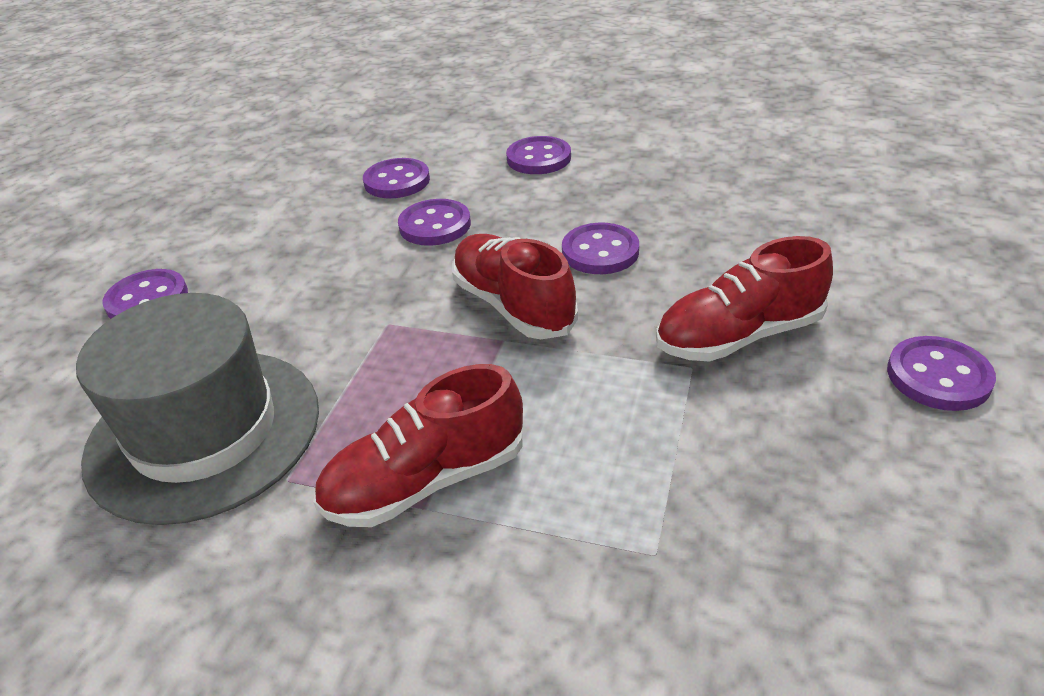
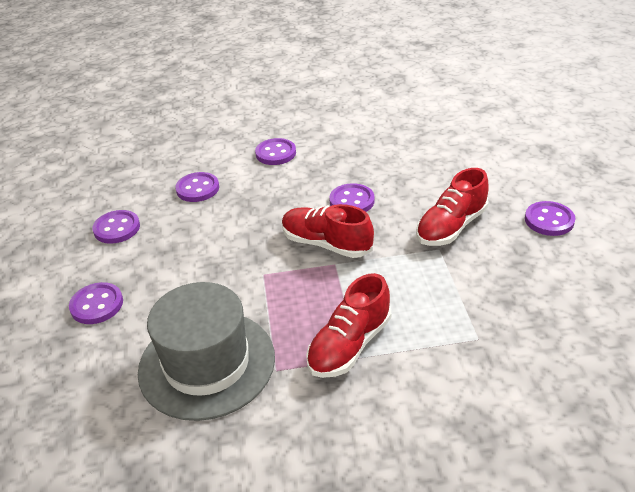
camera: 25 degrees left, 0 degrees up
purple button [398,199,471,246] -> purple button moved to [92,210,140,244]

